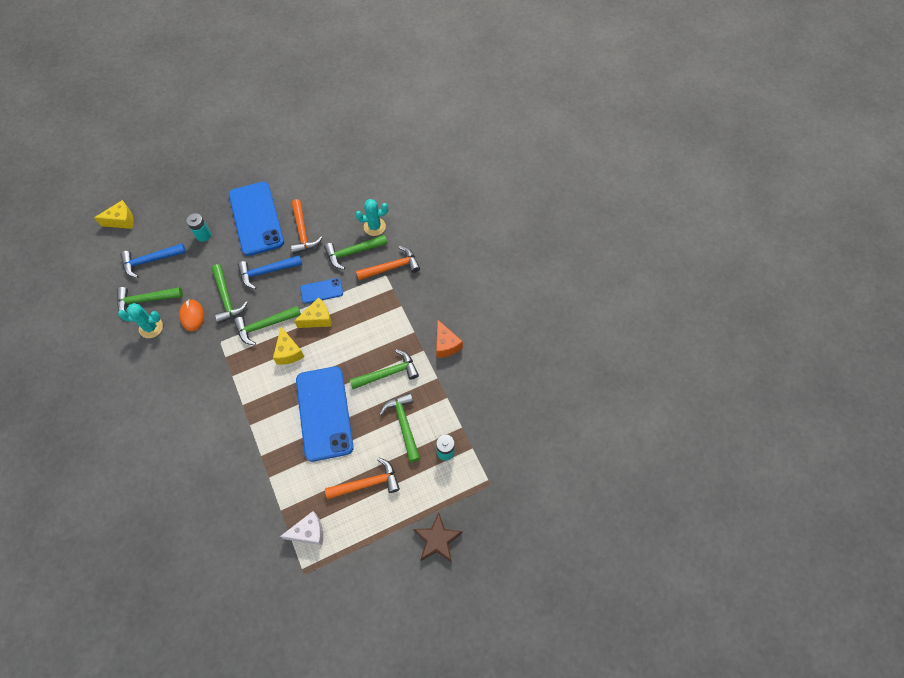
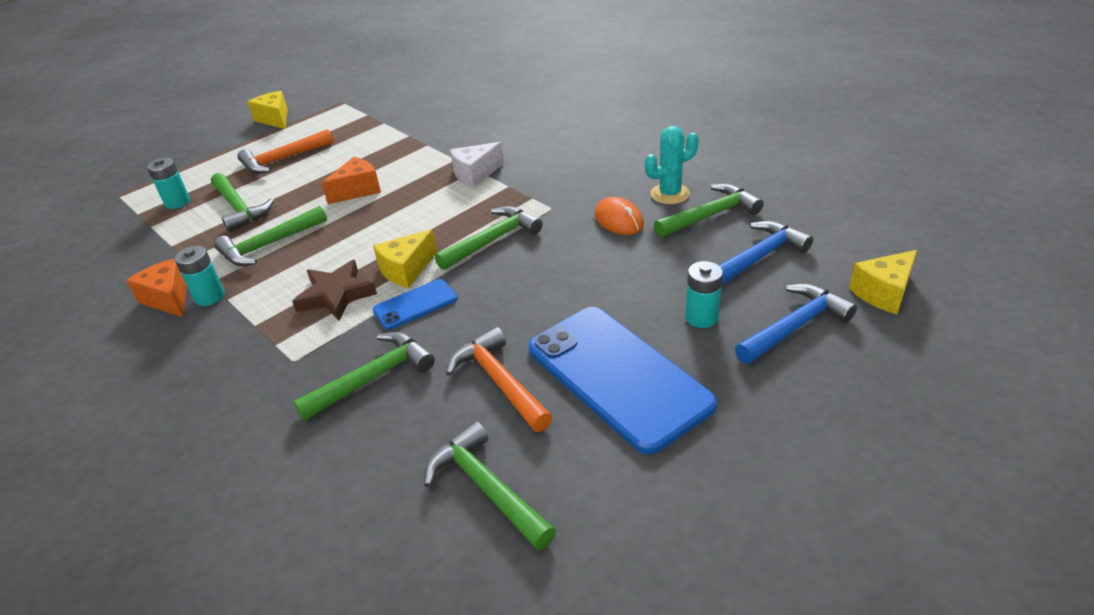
camera: 165 degrees right, 25 degrees down
green hammer [211,264,248,323] -> green hammer moved to [424,421,556,550]
blue hammer [238,255,302,289] -> blue hammer moved to [735,284,857,364]
yellow cheese [273,327,304,365] -> yellow cheese moved to [247,91,288,129]
white cheese [280,511,323,545] -> white cheese moved to [450,142,504,188]
blue phone [296,366,354,462] -> orange cheese [322,157,381,204]
turquoise cactus [355,199,388,236] -> none
orange hammer [356,246,420,280] -> none
brown star [413,513,463,563] -> brown star moved to [292,260,377,321]
none -> turquoise battery [175,246,225,306]

